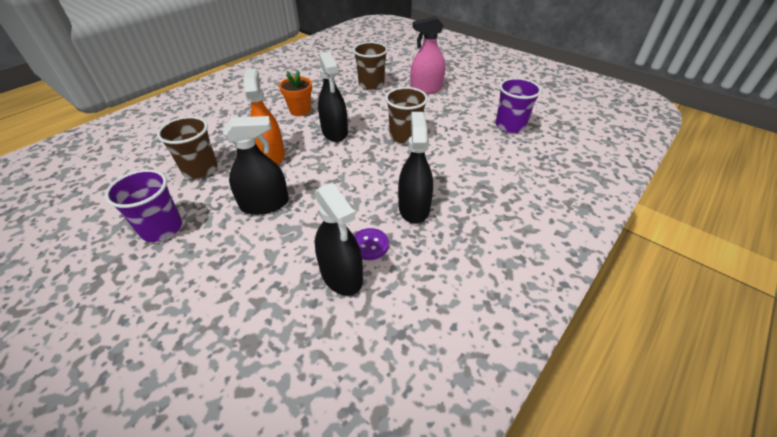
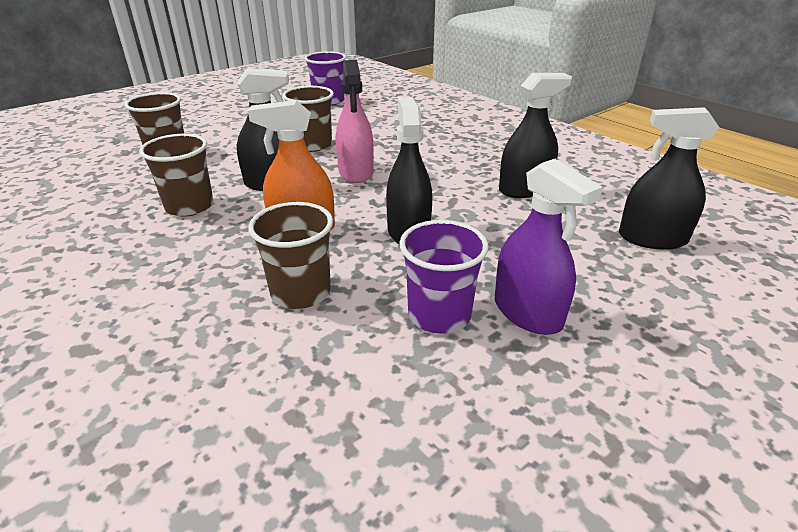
camera: 80 degrees left, 10 degrees down
orange flower pot [279,71,312,116] -> brown cup [139,134,214,217]
purple button [354,228,389,260] -> none
black spray bottle [398,112,433,224] -> black spray bottle moved to [619,107,719,250]
pink spray bottle [410,16,445,94] -> pink spray bottle moved to [336,60,374,183]
none -> purple spray bottle [495,159,603,335]

